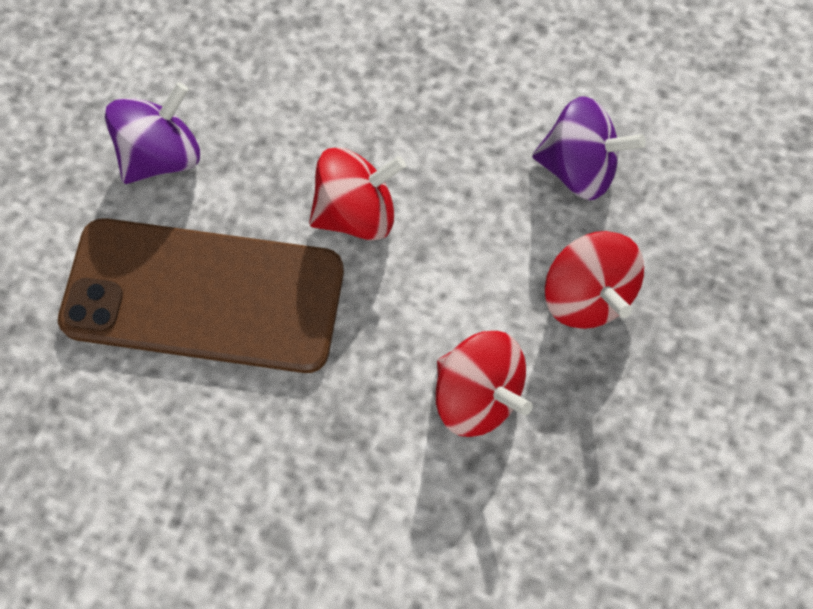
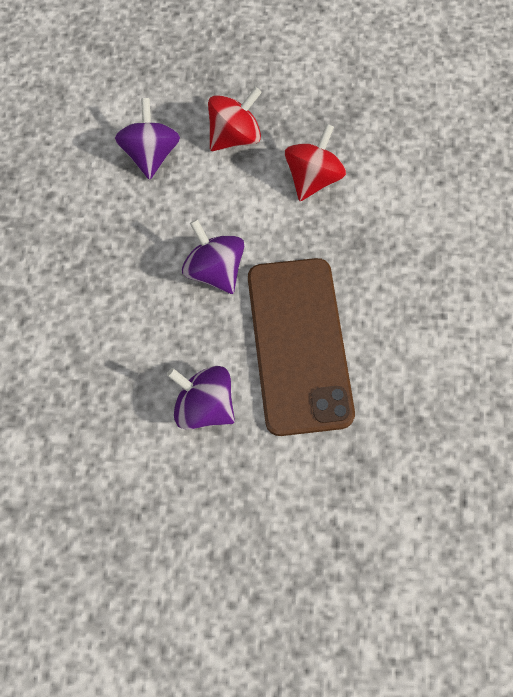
camera: 105 degrees left, 0 degrees up
red spinning top [309,147,406,241] -> purple spinning top [182,219,244,294]

